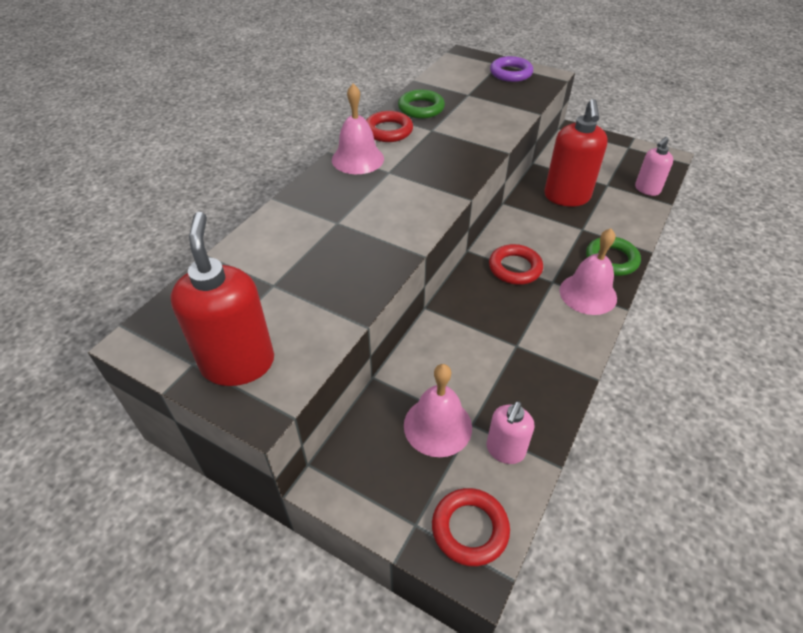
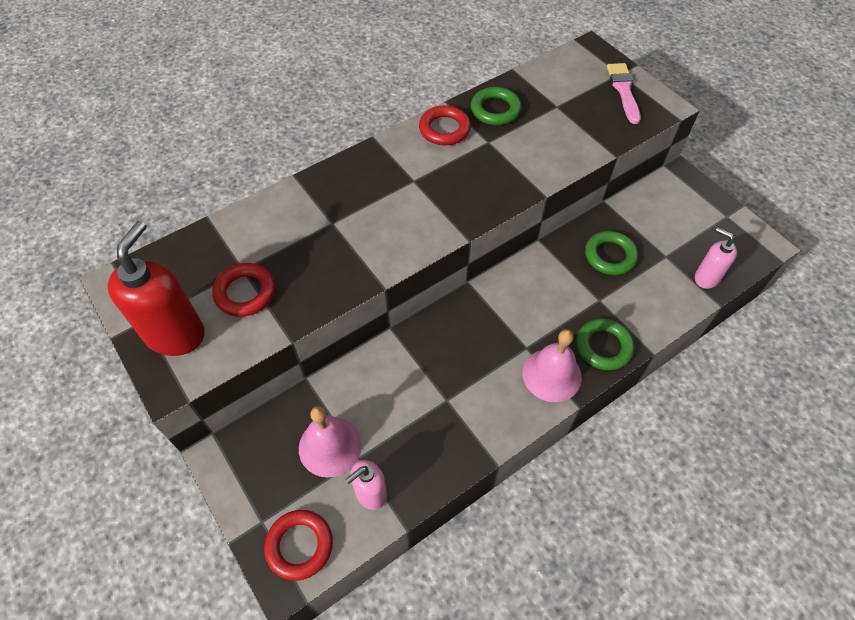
camera: 25 degrees right, 10 degrees up
pink bell [332,84,384,174] -> none
red ring [489,244,543,285] -> red ring moved to [212,263,275,317]
purple ring [490,56,533,82] -> pink brush [607,63,641,124]
red soap dispenser [544,99,608,206] -> green ring [585,231,638,275]
pink soap dispenser [635,137,673,196] -> pink soap dispenser turned 60 degrees clockwise [695,228,737,289]

